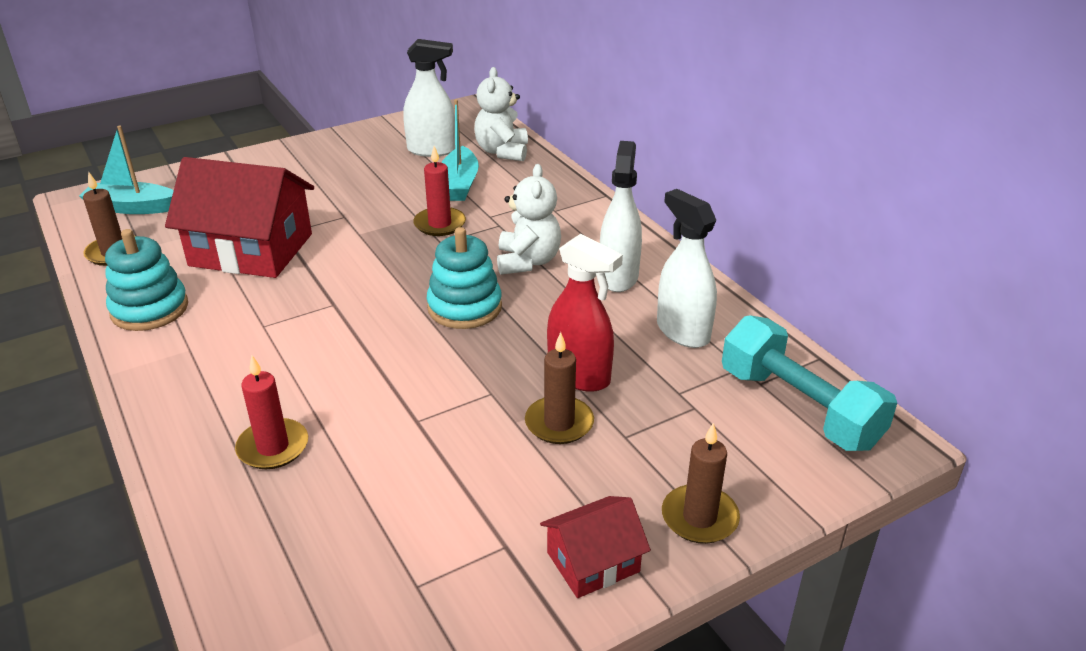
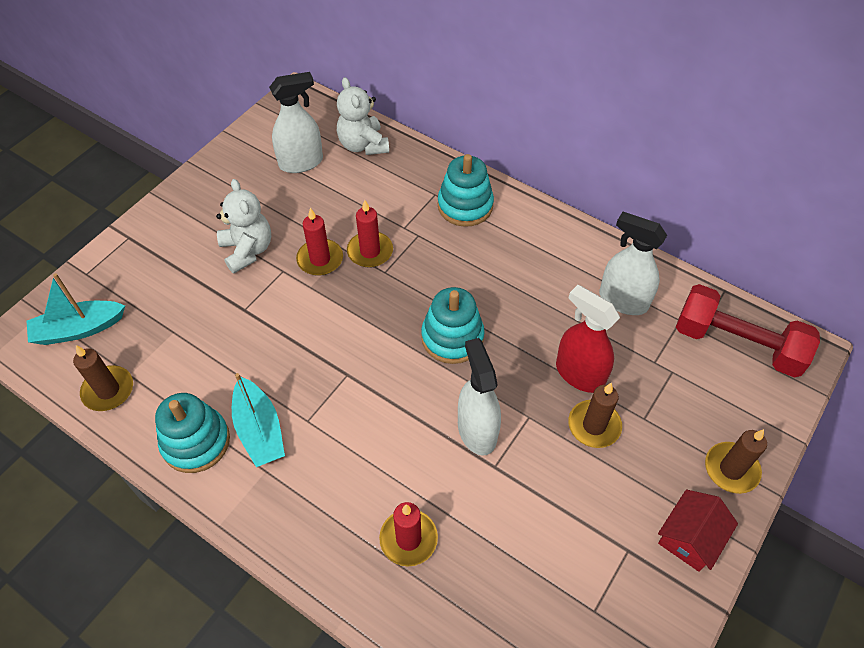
camera: 25 degrees left, 20 degrees up
red house [165,157,314,278] -> none
turquoise boat [441,99,479,201] -> turquoise boat moved to [232,373,285,467]
white teddy bear [497,164,561,275] -> white teddy bear moved to [216,179,271,273]
red spray bottle [547,234,623,392] -> red spray bottle turned 150 degrees counterclockwise [556,285,620,393]
white spray bottle [600,141,642,292] -> white spray bottle moved to [458,338,501,456]
turquoise dumbbell [722,315,897,451] -> red dumbbell [676,284,820,378]
none -> red candle [296,208,343,276]
none -> turquoise stacking toy [438,154,494,227]

